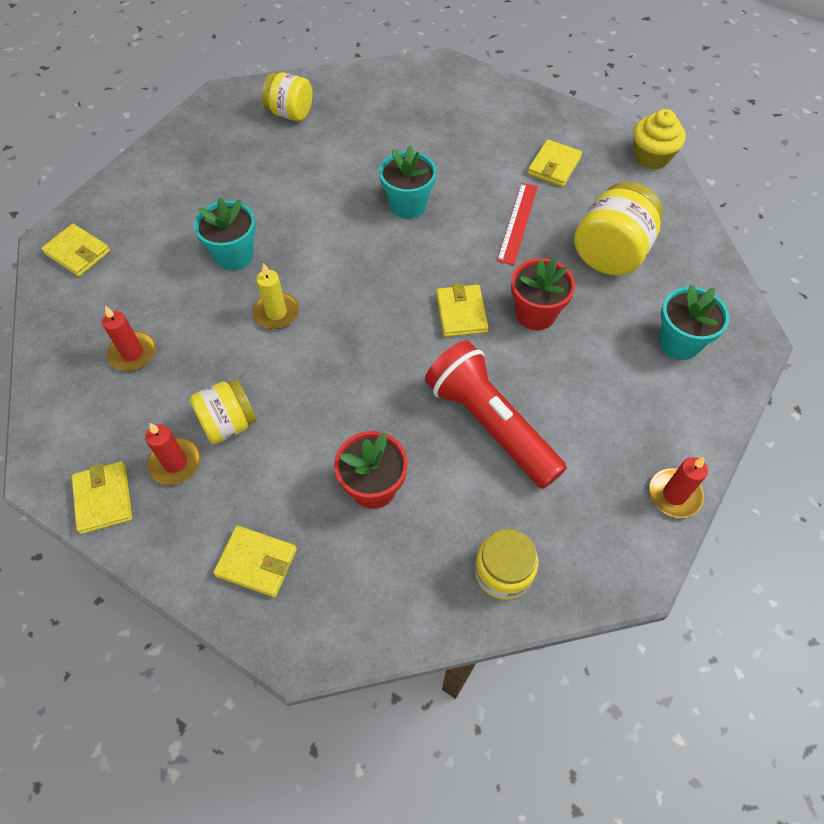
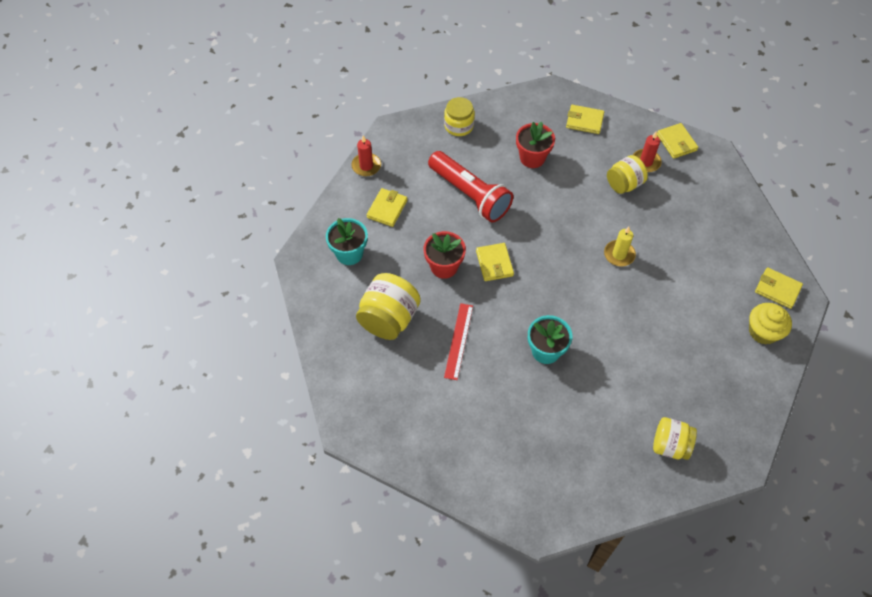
camera: 175 degrees right, 0 degrees up
red candle [102,306,156,371] -> none
turquoise flower pot [194,197,256,270] -> none
yellow wallet [528,139,582,187] -> yellow wallet moved to [367,188,407,227]
yellow cupcake [633,109,686,169] -> yellow cupcake moved to [749,303,792,345]

